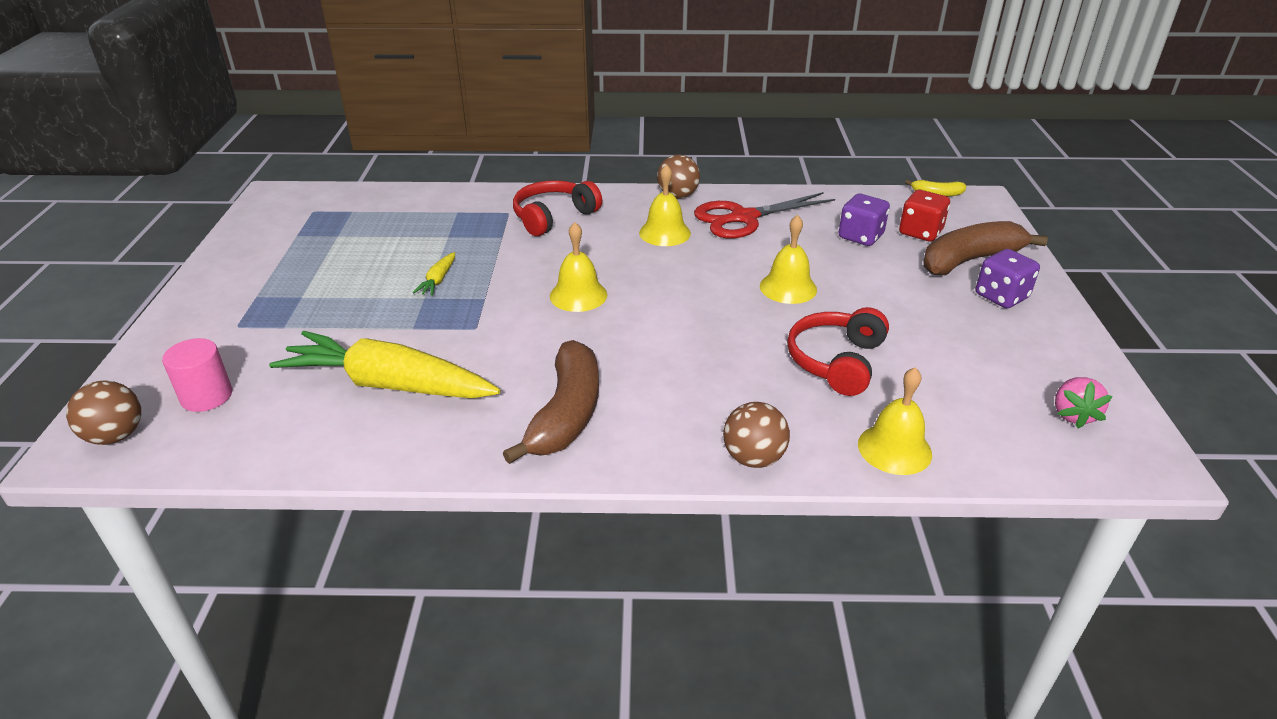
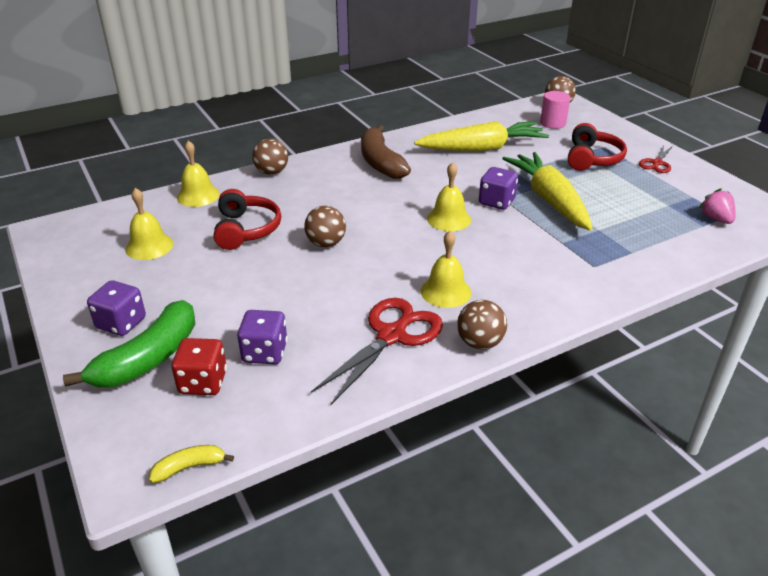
camera: 150 degrees right, 0 degrees up
yellow carrot [413,252,455,296] -> yellow carrot [502,152,593,231], size x2.50
red headphones [513,180,602,236] -> red headphones moved to [568,123,627,171]
yellow bell [760,215,817,304] -> yellow bell moved to [125,188,173,260]
brown banana [924,221,1048,275] -> green banana [63,300,195,388]
pink strawberry [1055,377,1112,428] -> pink strawberry moved to [699,188,736,224]
none -> brown ball [304,206,346,247]
none -> purple dice [479,167,518,210]
none -> red scissors [639,145,673,173]

